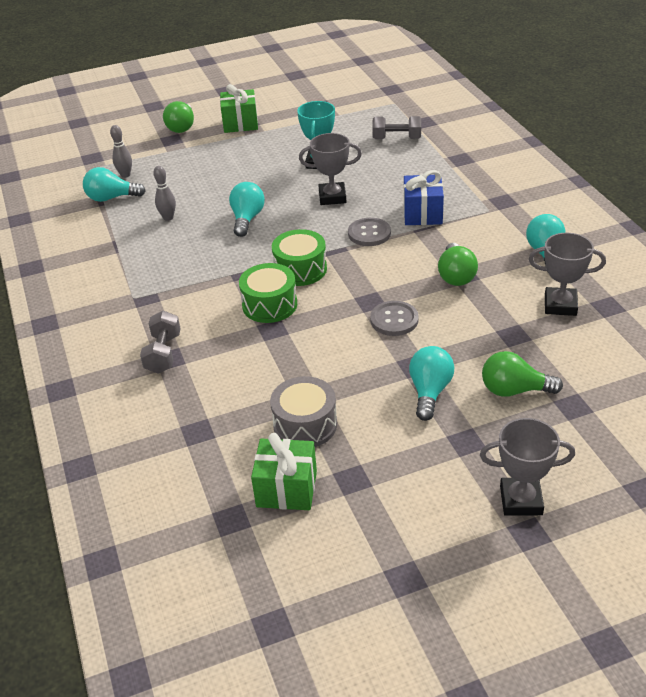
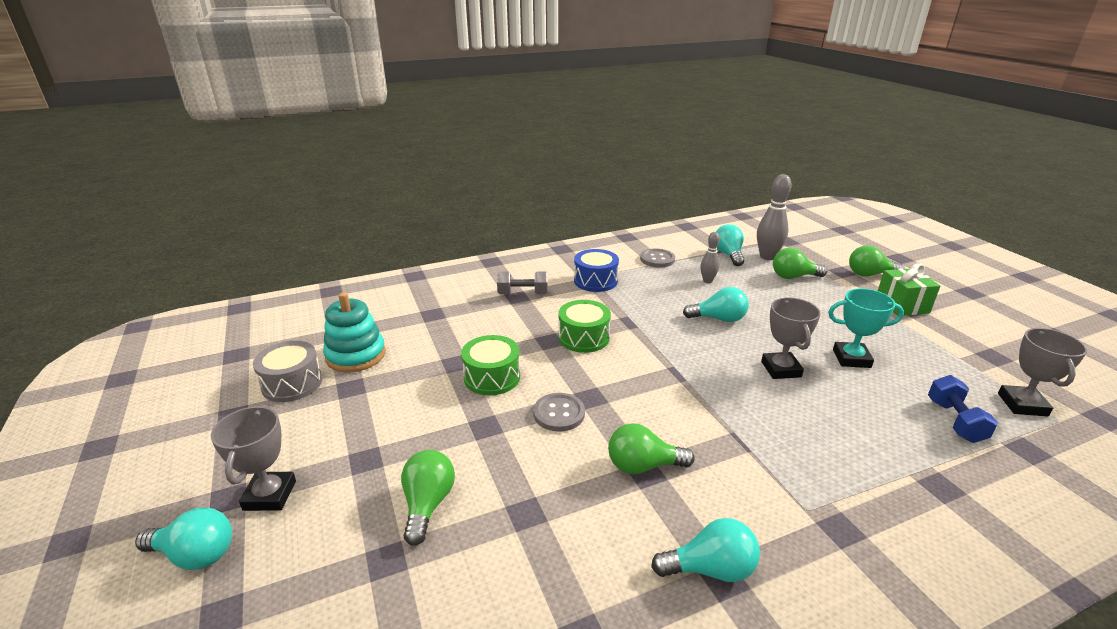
camera: 85 degrees right, 10 degrees down
grey bowling pin [110,125,132,178] -> grey bowling pin [757,174,792,260], size x1.73
green gift [251,433,317,510] -> turquoise stacking toy [323,292,386,373]
grey drum [270,376,337,447] -> grey drum moved to [253,341,323,402]
green drum [272,229,327,286] -> green drum moved to [461,335,520,396]
grey button [348,218,391,246] -> grey button moved to [640,248,675,267]
grey dumbbell [372,116,421,139] -> blue dumbbell [928,375,998,443]
blue gift [404,170,444,225] -> none
turquoise light bulb [409,346,454,421] -> turquoise light bulb moved to [135,508,232,570]
grey trophy [529,233,606,316] -> grey trophy moved to [998,328,1087,416]
none -> blue drum [574,249,619,292]
none -> green light bulb [773,248,827,279]

